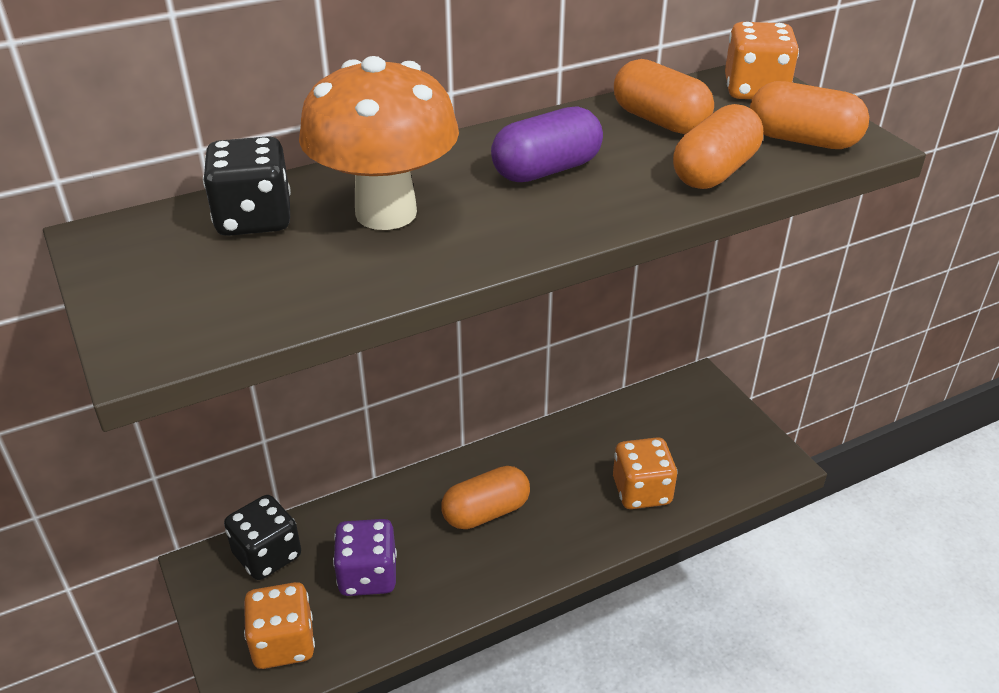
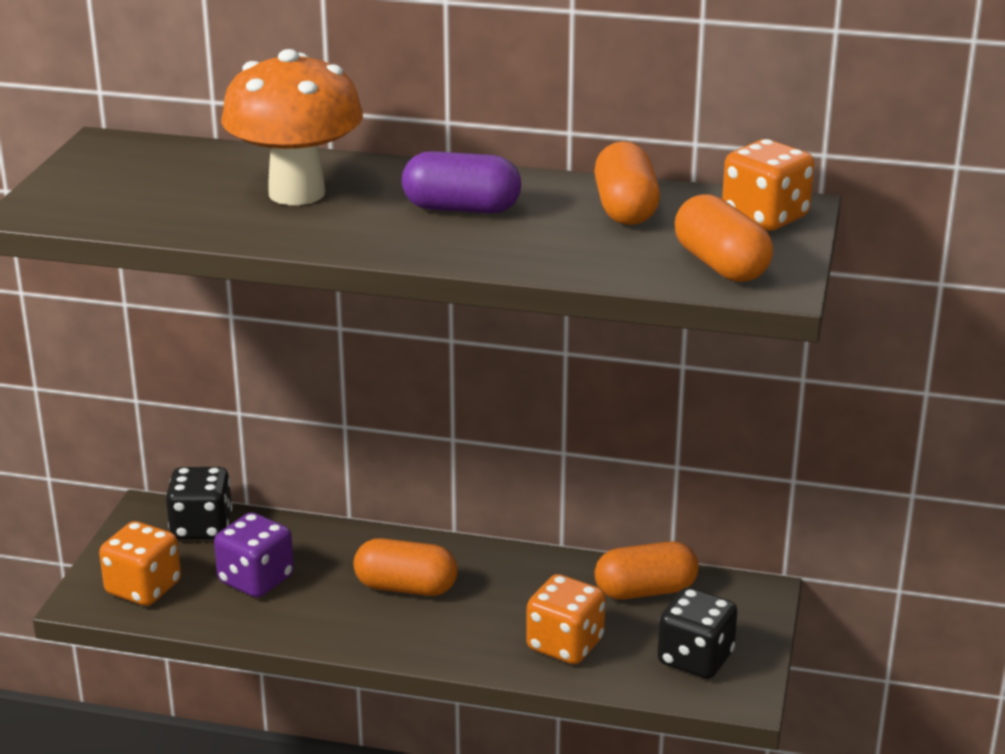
camera: 40 degrees right, 10 degrees down
black dice [203,136,291,236] -> black dice moved to [657,588,738,679]
orange capsule [673,104,763,189] -> orange capsule moved to [595,541,699,600]

